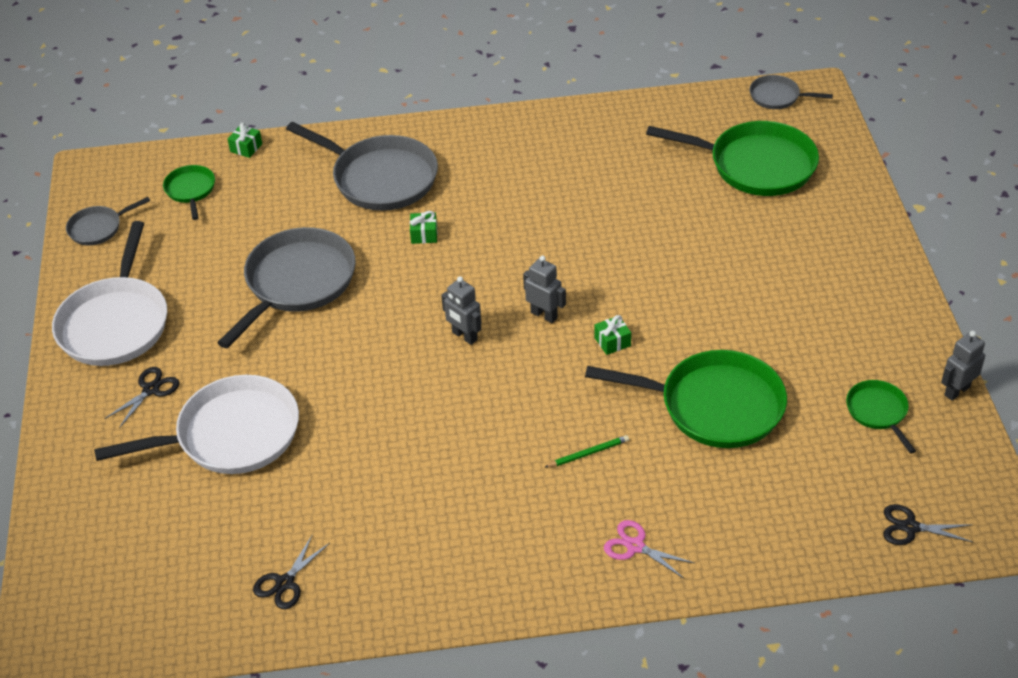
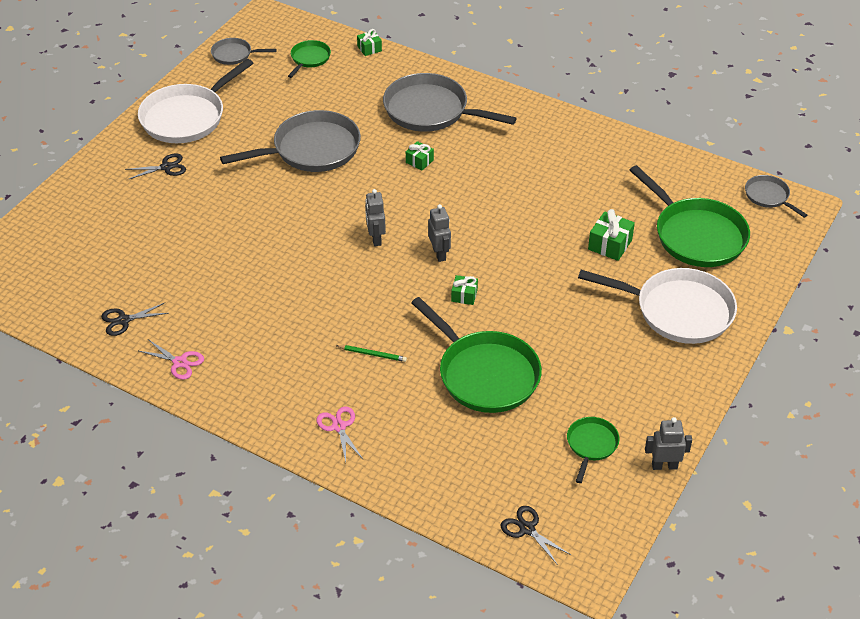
camera: 35 degrees right, 0 degrees up
white pan [94,375,299,474] -> white pan moved to [578,268,737,344]
grey pan [286,122,438,211] -> grey pan turned 135 degrees clockwise [383,73,517,132]
none -> pink scissors [139,339,204,380]
none -> green gift [588,209,635,261]

